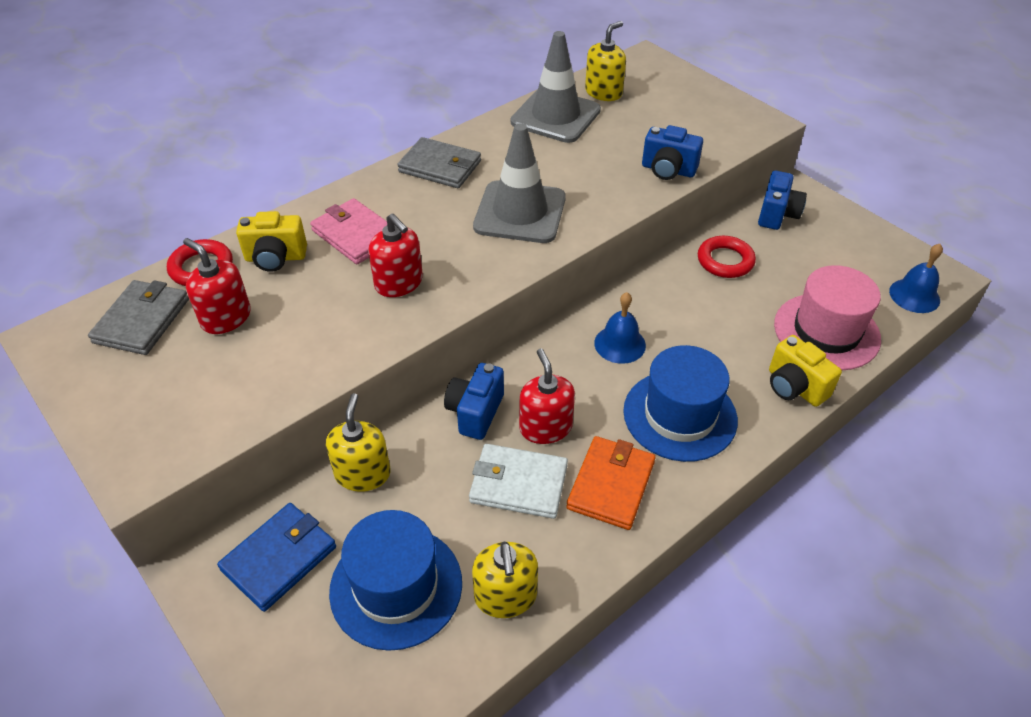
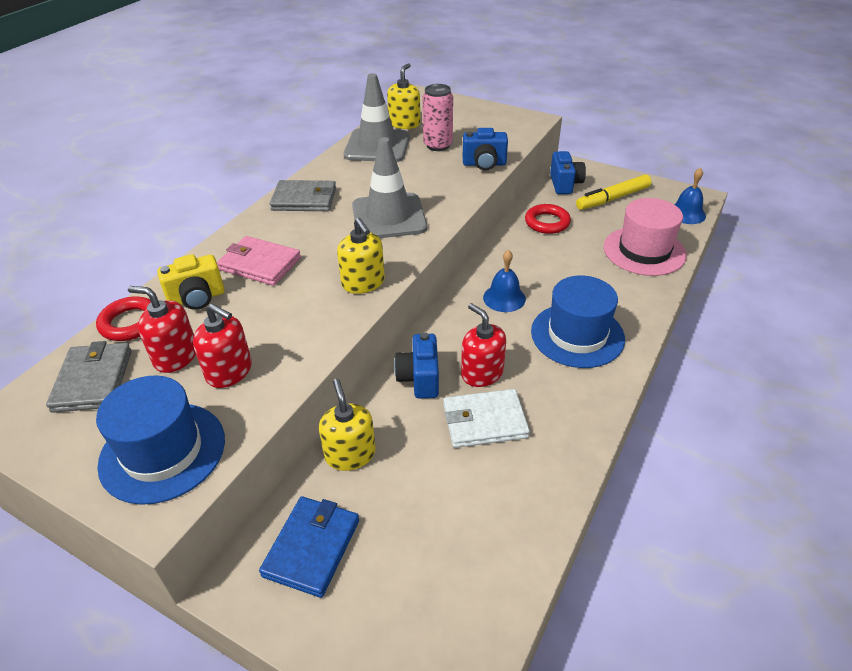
camera: 20 degrees left, 5 degrees down
blue hat [329,510,462,651] -> blue hat moved to [96,376,225,505]
red soap dispenser [368,214,423,297] -> red soap dispenser moved to [193,304,252,388]
yellow soap dispenser [472,542,538,618] -> yellow soap dispenser moved to [337,218,385,294]
orange wallet [566,436,656,530] -> none
yellow camera [769,335,842,407] -> none
none -> pink can [422,84,453,151]
none -> yellow marker [576,174,651,210]

